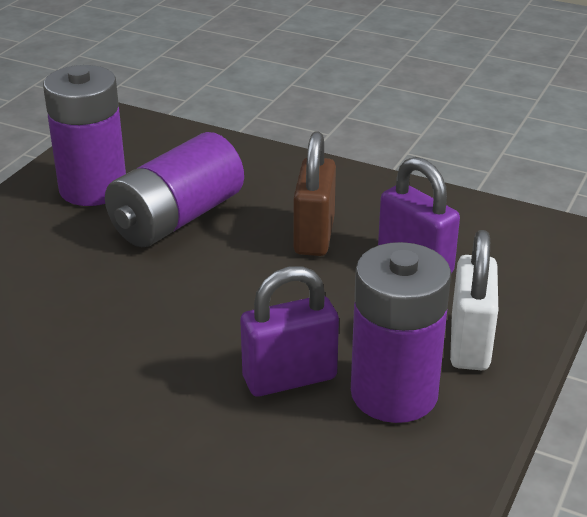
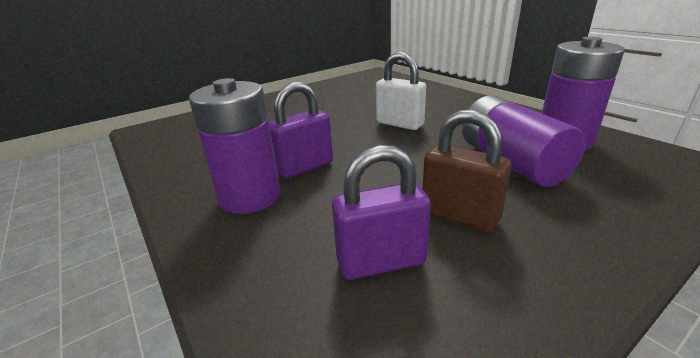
camera: 120 degrees right, 5 degrees down
purple padlock [240,266,339,397] -> purple padlock turned 45 degrees clockwise [269,82,333,179]
white padlock [450,230,498,370] -> white padlock moved to [376,52,426,130]

